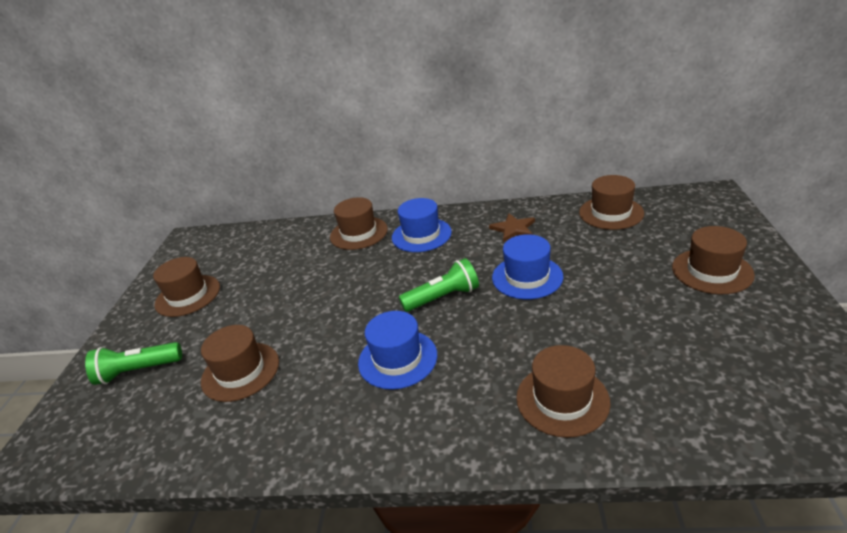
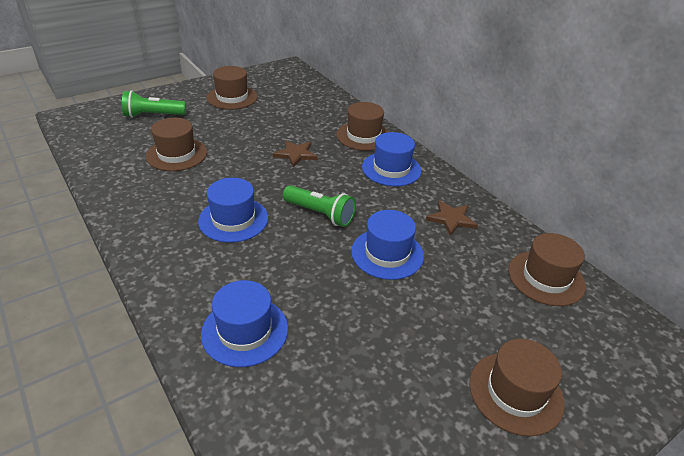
camera: 45 degrees right, 5 degrees up
green flashlight [85,342,182,385] -> green flashlight turned 45 degrees counterclockwise [122,90,186,118]
brown hat [516,345,611,438] -> blue hat [201,280,288,367]
none -> brown star [273,140,318,167]

